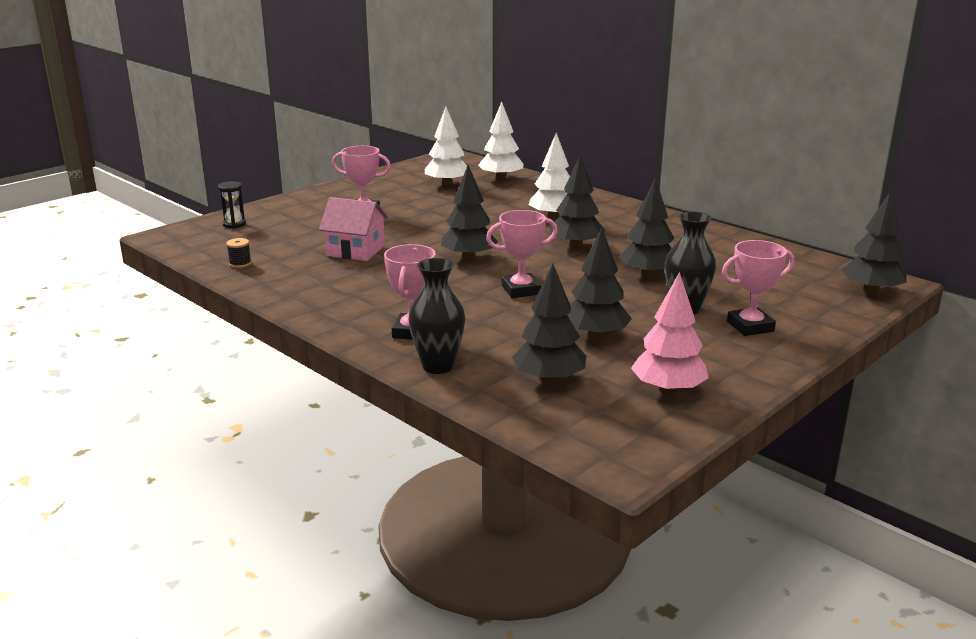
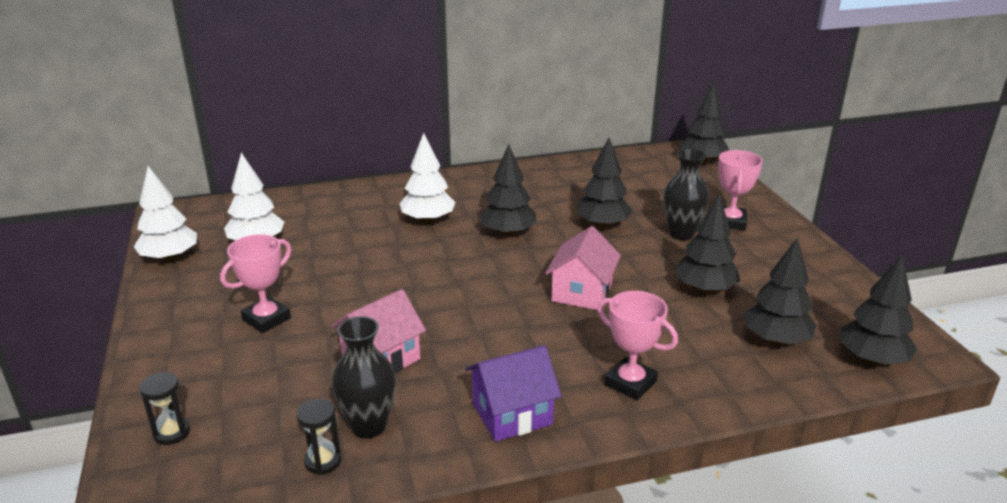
camera: 60 degrees left, 5 degrees up
black spool [226,238,251,268] -> black hourglass [296,399,342,475]
black vase [408,258,466,374] -> black vase moved to [332,316,396,438]
black tree [441,165,498,261] -> black tree moved to [840,256,917,365]
white tree [478,102,523,181] -> white tree moved to [134,166,197,262]
pink trophy [486,210,558,298] -> pink house [545,226,621,310]
pink tree [631,272,709,395] -> none
none -> purple house [465,345,562,442]

